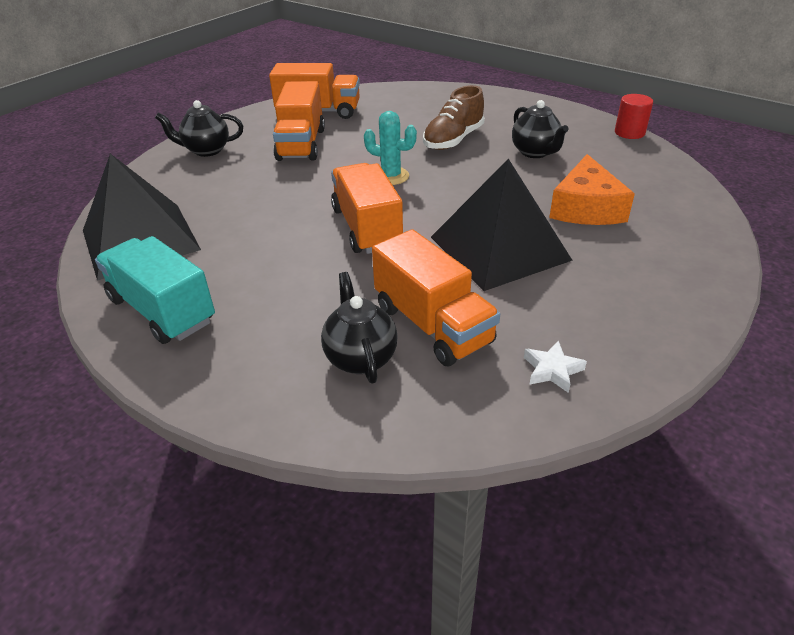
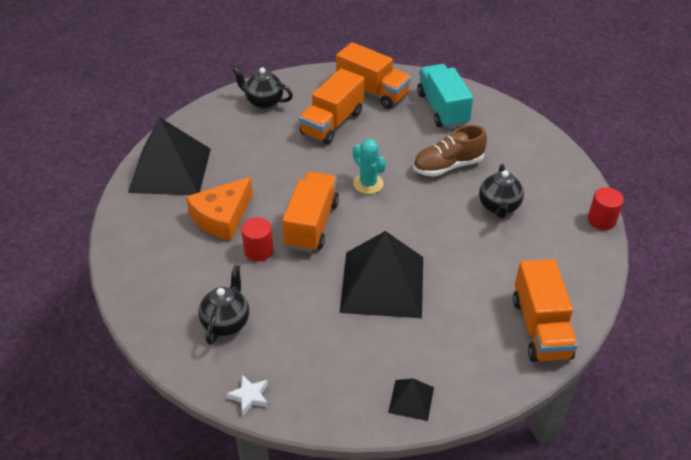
camera: 30 degrees right, 5 degrees up
turquoise truck [95,236,215,344] -> turquoise truck moved to [417,64,473,129]
orange truck [372,229,500,366] -> orange truck moved to [513,259,578,362]
white star [524,340,587,393] -> white star moved to [226,375,268,416]
orange cheese [549,154,635,225] -> orange cheese moved to [186,177,253,241]
none -> red cylinder [241,217,273,262]
none -> black pyramid [388,378,434,421]

